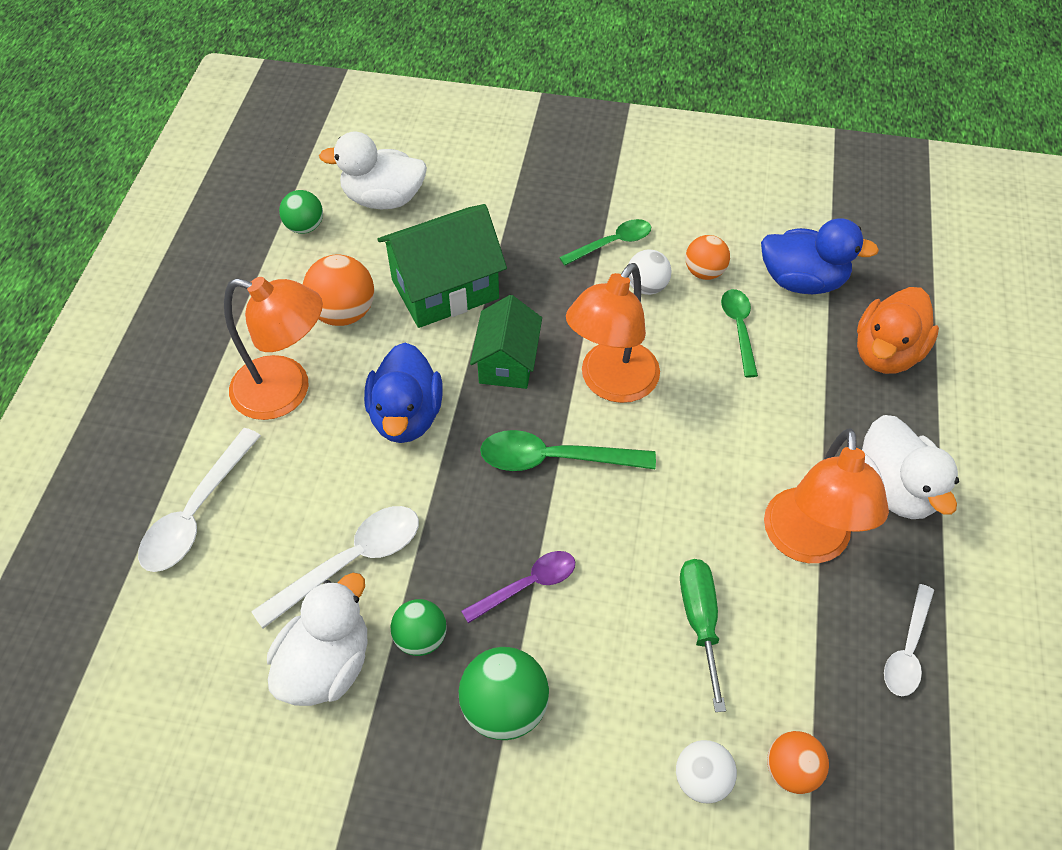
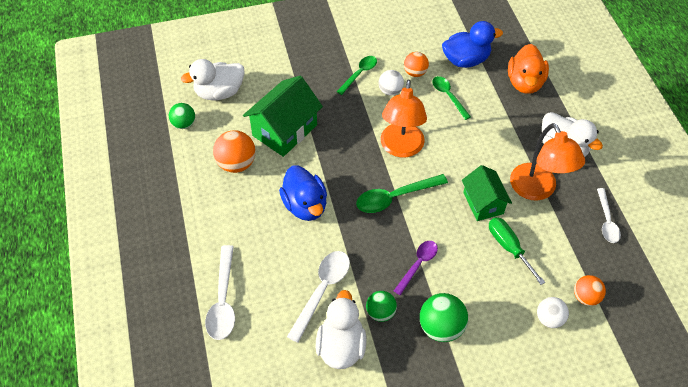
camera: 25 degrees left, 0 degrees up
orange lamp [224,277,323,420] -> none
green house [470,295,542,389] -> green house moved to [462,165,512,221]

